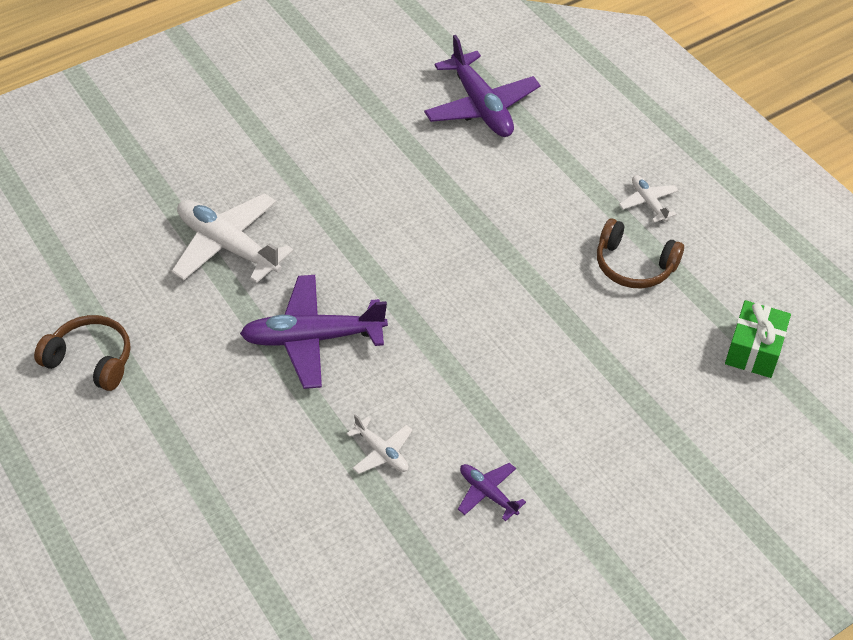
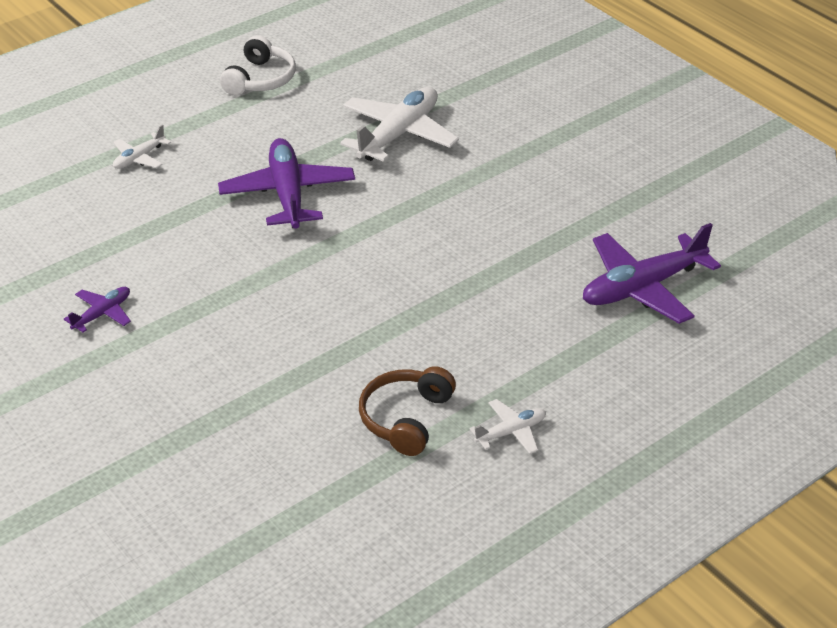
camera: 85 degrees right, 10 degrees down
brown headphones [34,315,131,391] -> white headphones [220,35,296,96]
white plane [346,414,413,474] -> white plane moved to [113,124,171,169]
green gift [725,300,791,378] -> none

